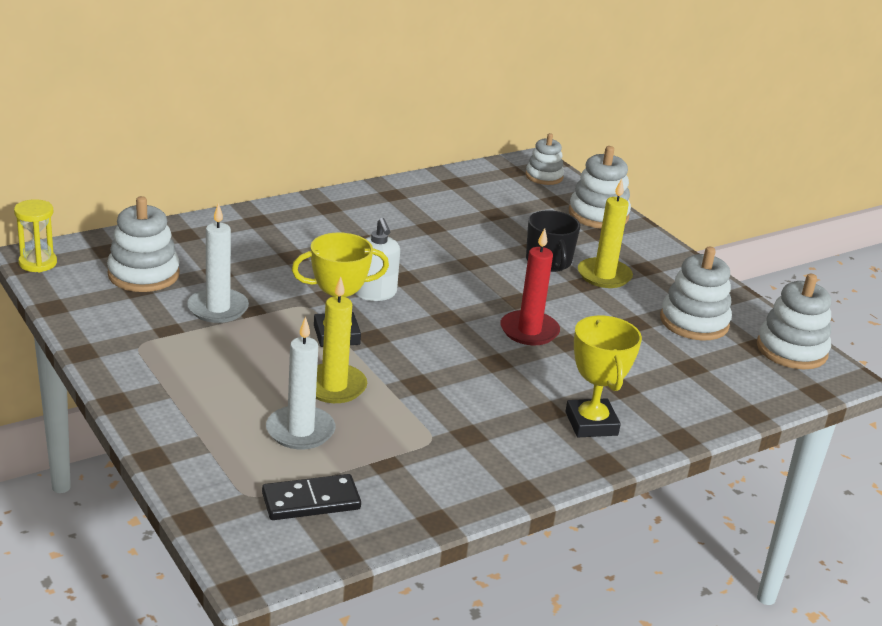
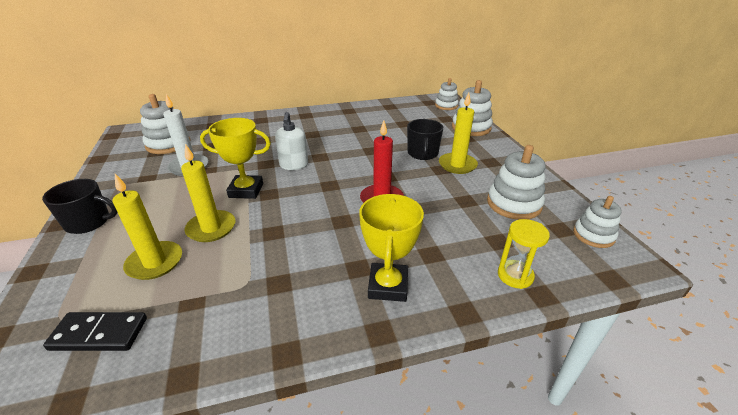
camera: 20 degrees right, 5 degrees up
yellow hourglass [14,199,57,272] -> yellow hourglass moved to [498,219,550,289]
white candle [266,317,335,449] -> yellow candle [113,174,182,280]
white stacking toy [757,274,831,369] -> white stacking toy [573,196,622,248], size x0.66
none -> black mug [42,179,117,234]

